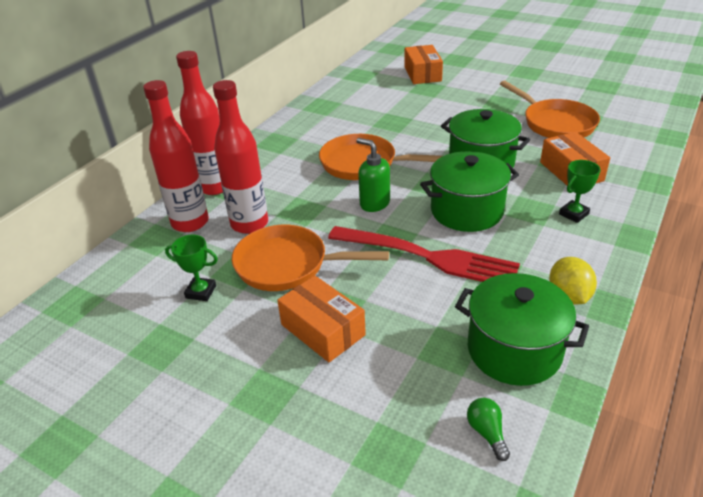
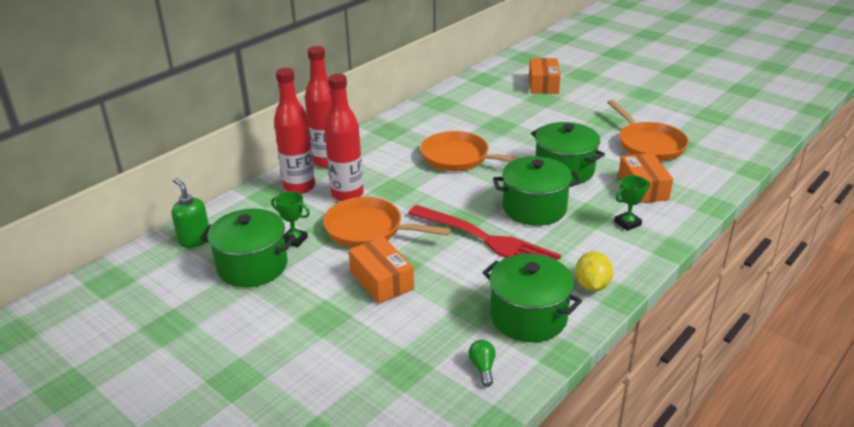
camera: 10 degrees right, 5 degrees down
green soap dispenser [356,138,390,212] -> green soap dispenser moved to [172,178,209,248]
none -> green pot [200,209,295,287]

